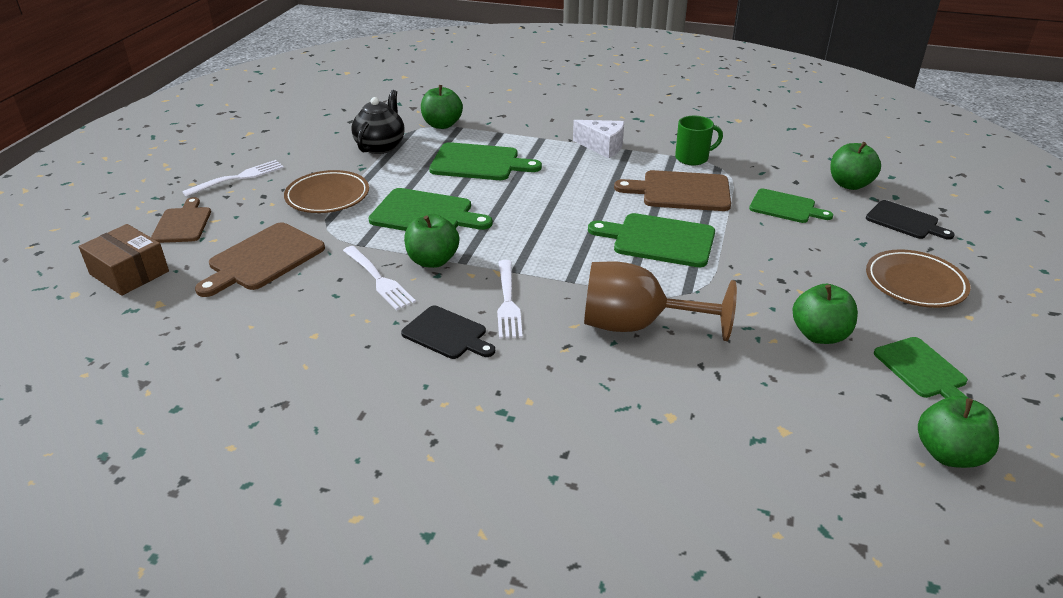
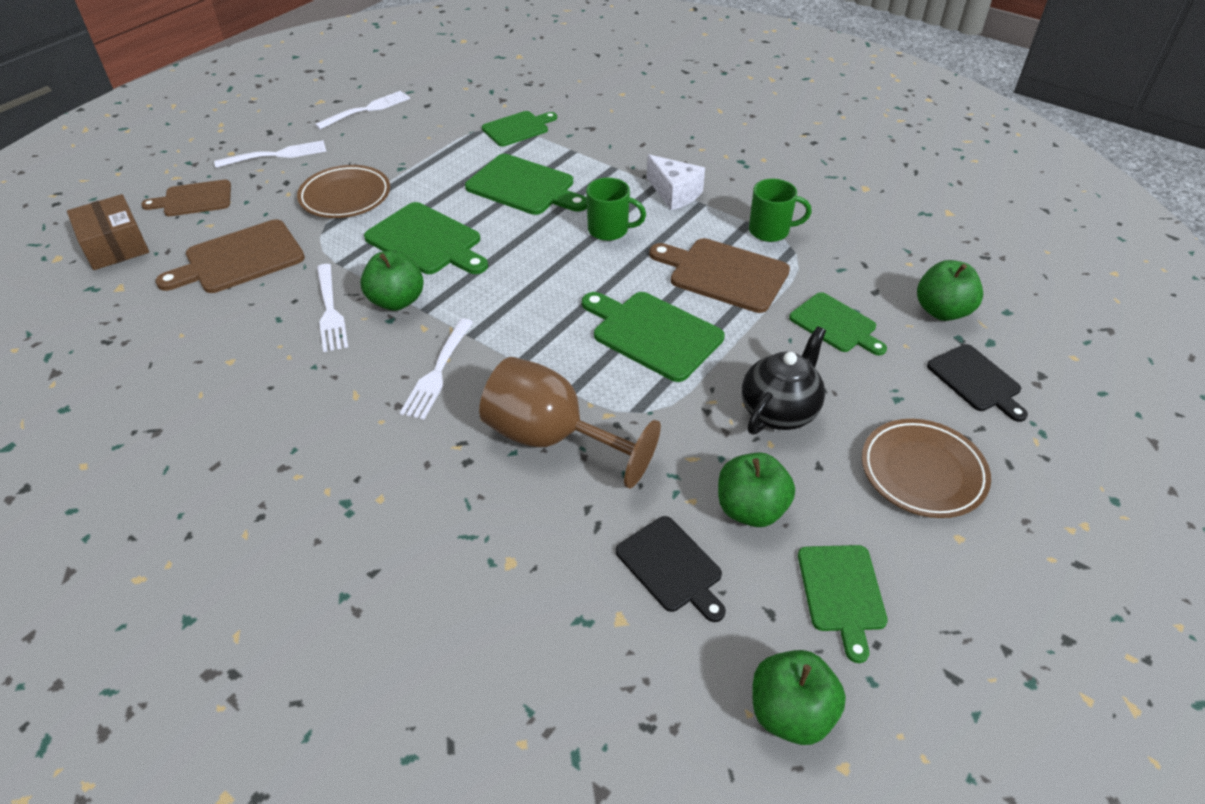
camera: 20 degrees right, 10 degrees up
brown cutting board [151,197,211,243] -> brown cutting board turned 120 degrees counterclockwise [141,180,231,216]
black teapot [351,90,405,154] -> black teapot moved to [742,326,826,435]
black cutting board [401,306,495,359] -> black cutting board moved to [616,516,726,622]
green apple [421,85,463,129] -> green cutting board [482,111,557,146]
none -> white fork [315,91,410,130]
none -> green mug [586,177,646,241]

